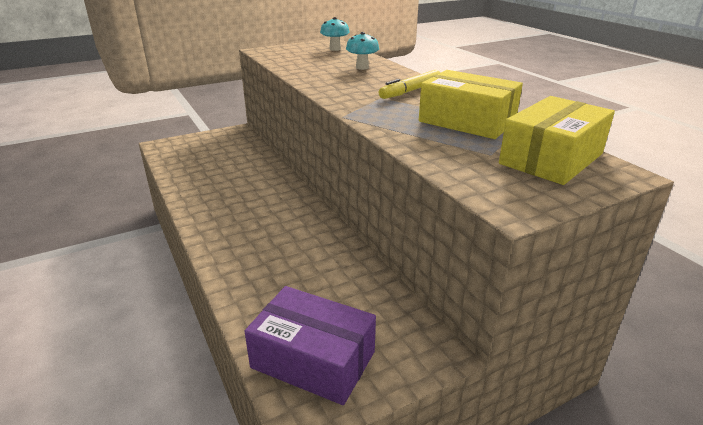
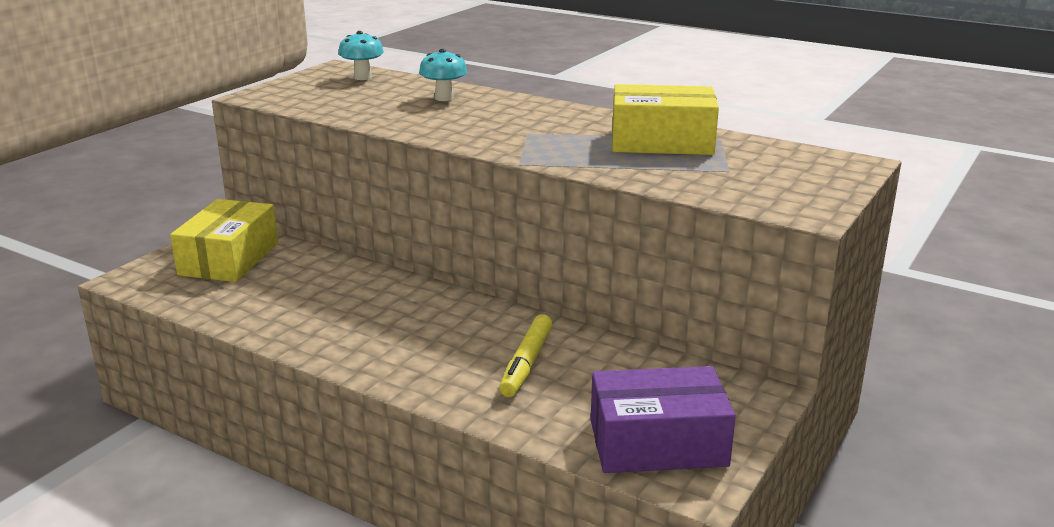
camera: 30 degrees left, 5 degrees down
yellow marker [379,70,440,99] -> yellow marker moved to [499,314,553,397]
yellow box [499,96,615,185] -> yellow box moved to [170,199,278,282]

